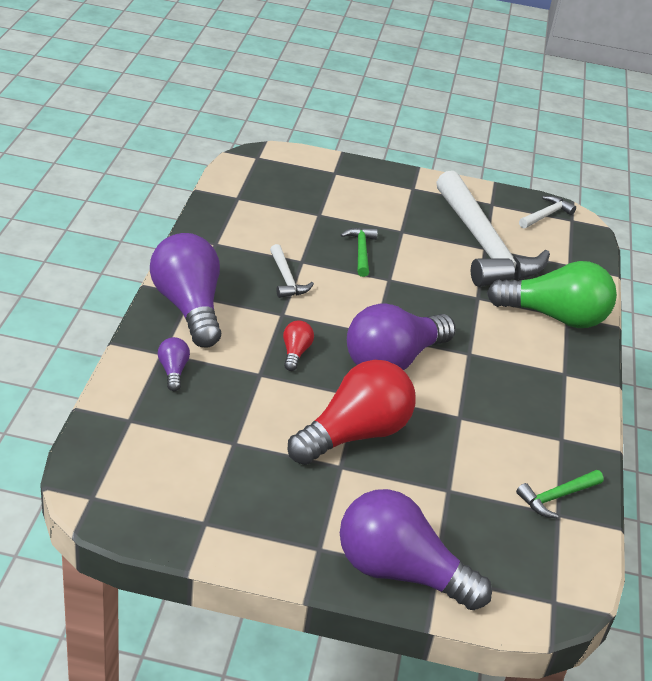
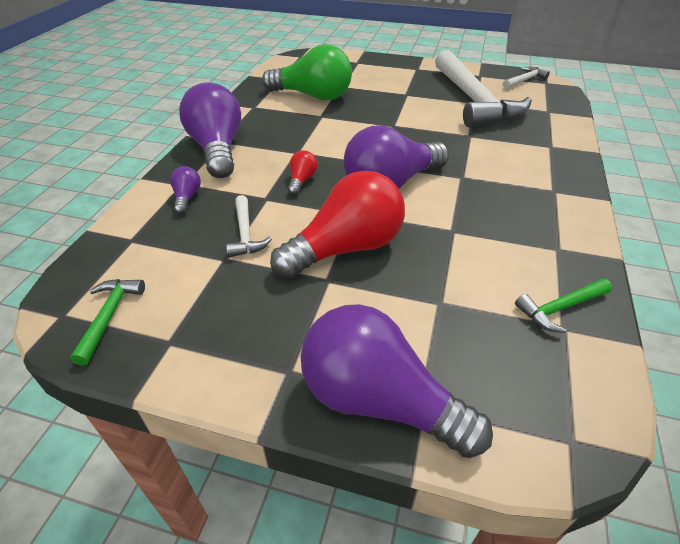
camera: 10 degrees right, 5 degrees up
white hammer [270,244,314,298] -> white hammer moved to [226,195,272,257]
green hammer [341,228,378,277] -> green hammer moved to [70,279,145,365]
green light bulb [487,261,617,328] -> green light bulb moved to [262,44,352,101]

